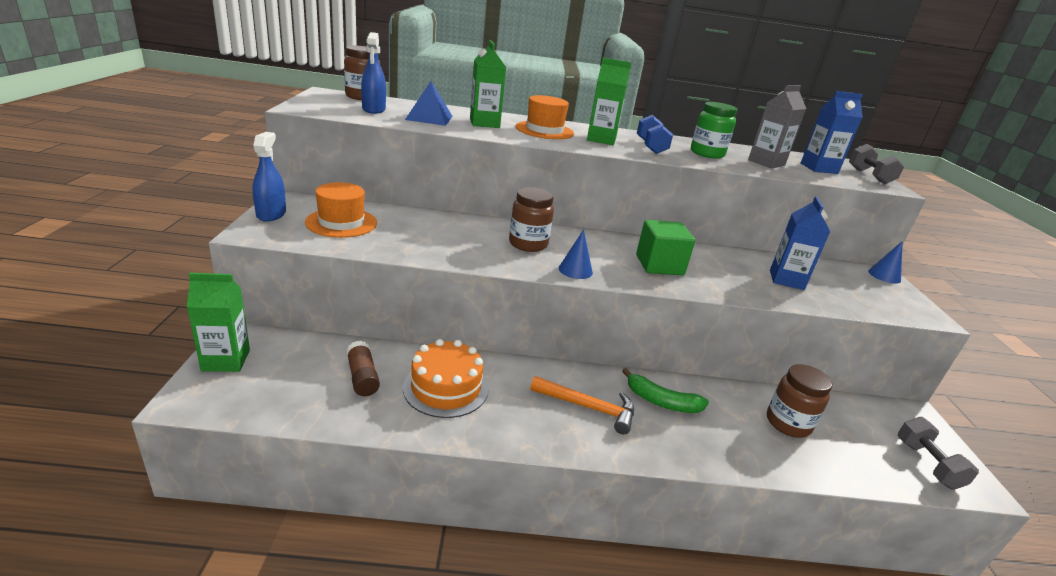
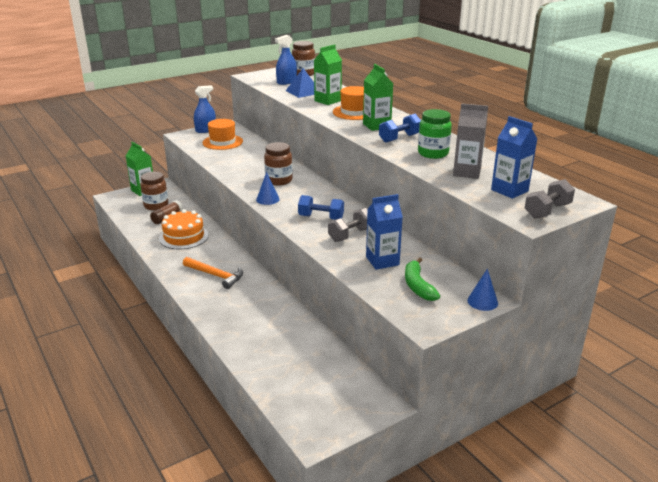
camera: 60 degrees right, 0 degrees up
orange hammer [530,376,634,434] -> orange hammer turned 45 degrees counterclockwise [183,257,243,289]
green banana [622,368,709,413] -> green banana moved to [405,257,440,301]
green cube [636,220,695,275] -> blue dumbbell [298,195,344,220]
brown jar [767,364,832,438] -> brown jar moved to [140,172,168,211]
grey dumbbell [898,417,979,490] -> grey dumbbell moved to [328,208,367,242]

